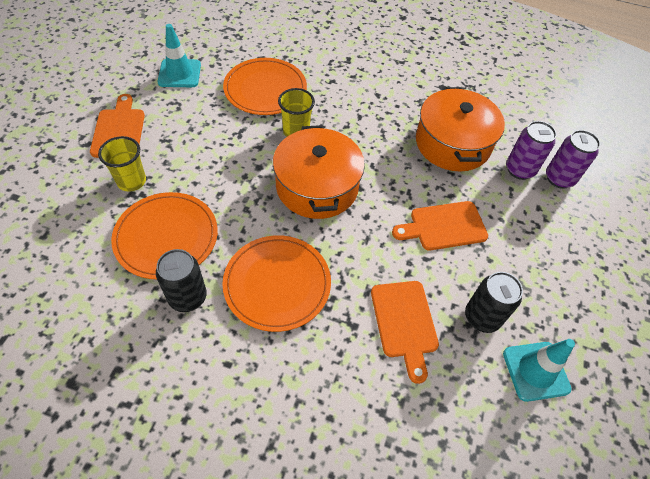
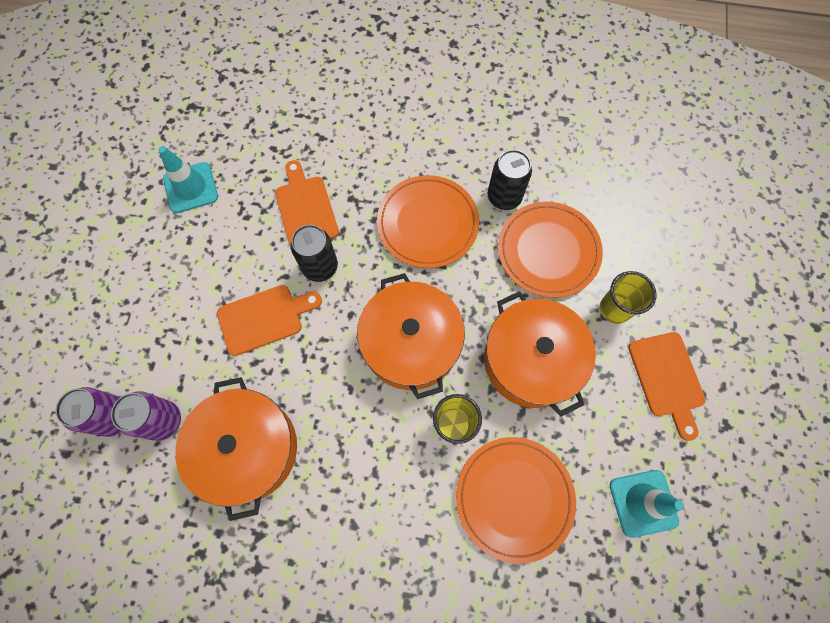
camera: 175 degrees right, 15 degrees up
black can [465,272,523,333] -> black can moved to [291,225,338,282]
none -> orange pot [484,291,596,417]

